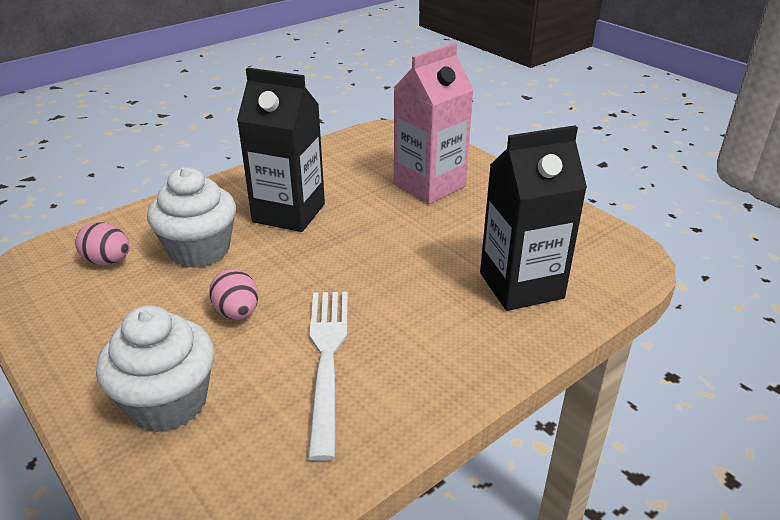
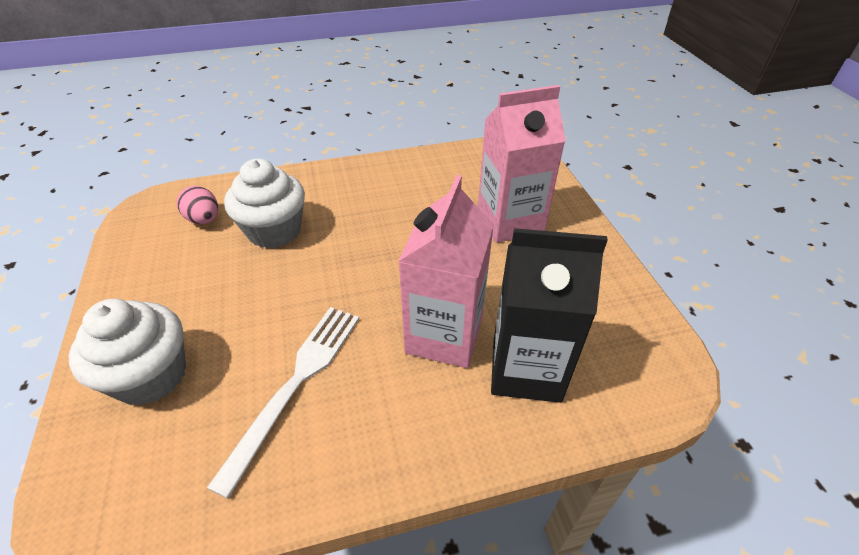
camera: 25 degrees right, 10 degrees up
pink egg [209,269,258,320] -> none
black carton [237,68,325,232] -> none
none -> pink carton [398,175,494,368]

